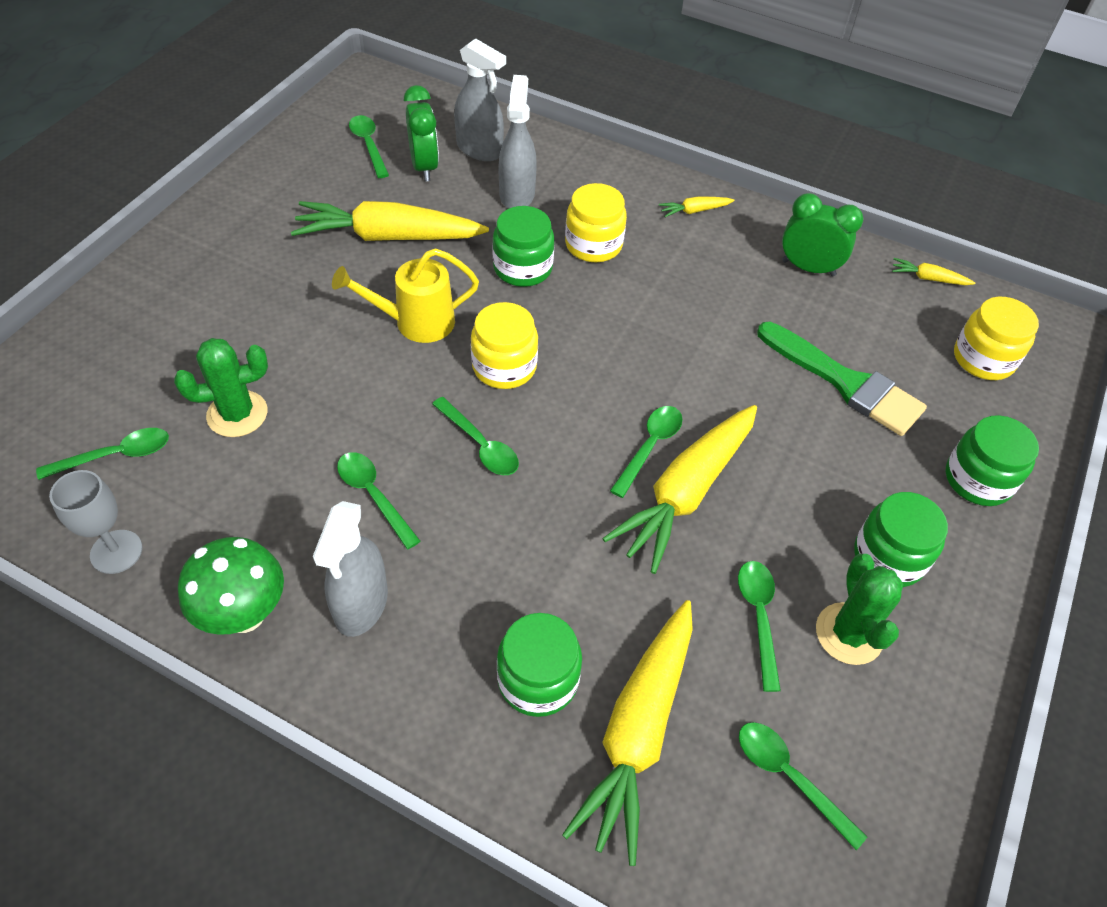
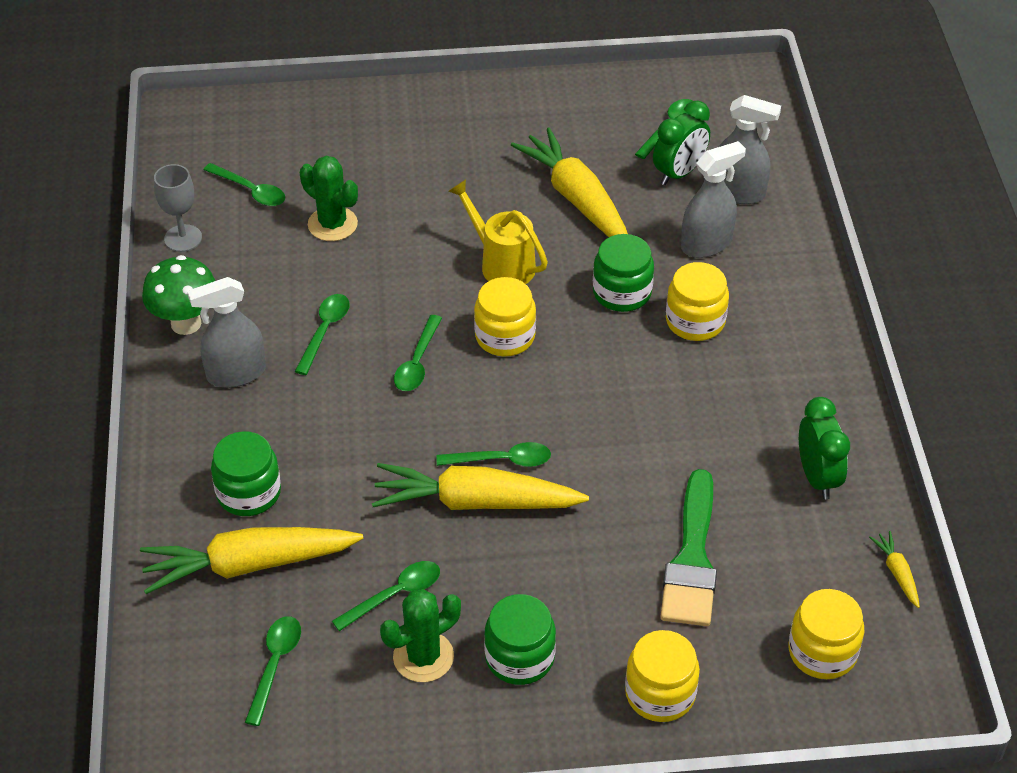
camera: 60 degrees right, 5 degrees down
grey spray bottle [454,39,506,161] -> grey spray bottle turned 75 degrees counterclockwise [719,95,781,204]
yellow carrot [659,197,735,217] -> none
green jar [946,415,1039,506] -> yellow jar [625,630,700,722]

